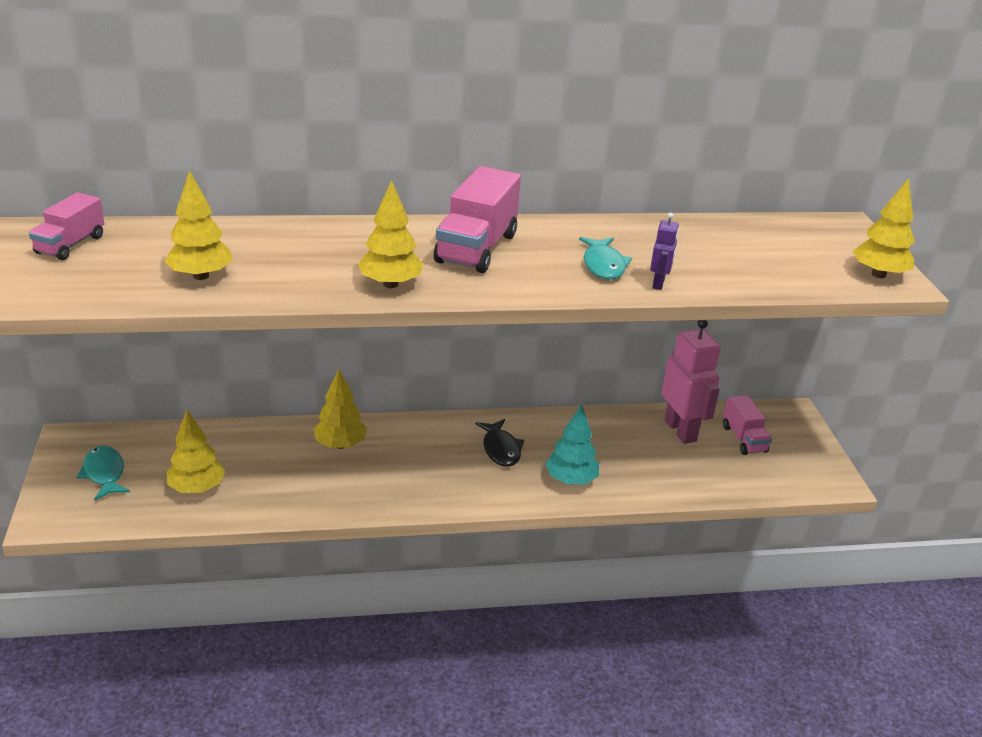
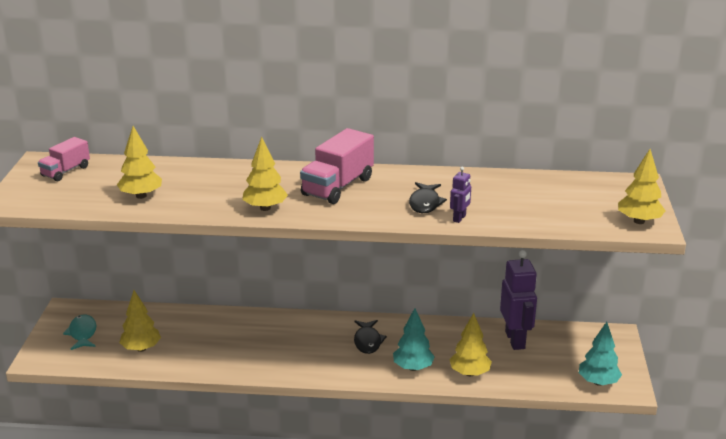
camera: 15 degrees right, 5 degrees down
yellow tree [313,369,367,449] -> yellow tree moved to [449,313,492,376]
turquoise fish [579,237,632,280] -> black fish [409,182,447,213]
pink robot [662,320,721,444] -> purple robot [500,250,537,350]
pink truck [723,395,772,455] -> none
none -> turquoise tree [579,322,622,386]

